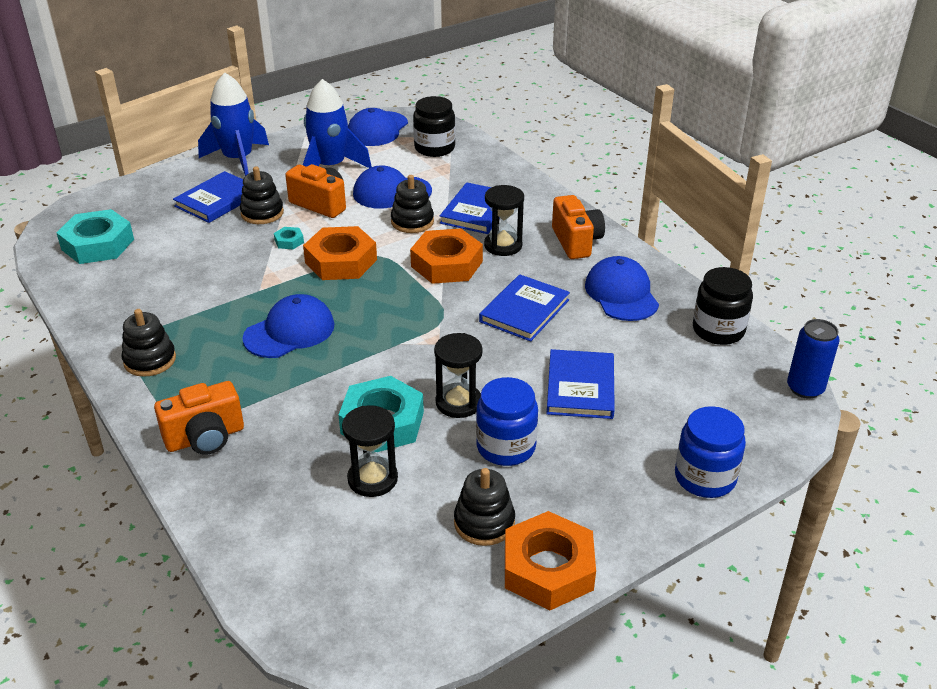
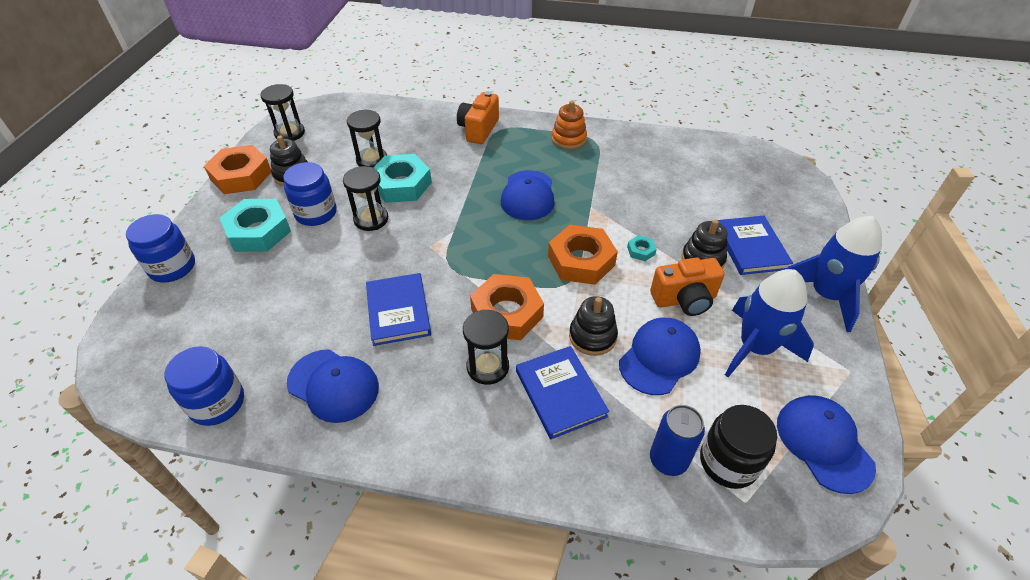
camera: 135 degrees right, 10 degrees up
turquoise nut [56,209,134,264] -> turquoise nut moved to [220,199,291,252]
black stacking toy [121,309,176,377] -> orange stacking toy [552,100,587,149]
blue book [546,349,615,419] -> none
orange camera [552,195,605,259] -> none
black jar [693,267,753,345] -> blue jar [165,346,244,426]
blue can [787,319,840,399] -> blue can moved to [650,405,705,476]
none -> black hourglass [260,84,305,141]

